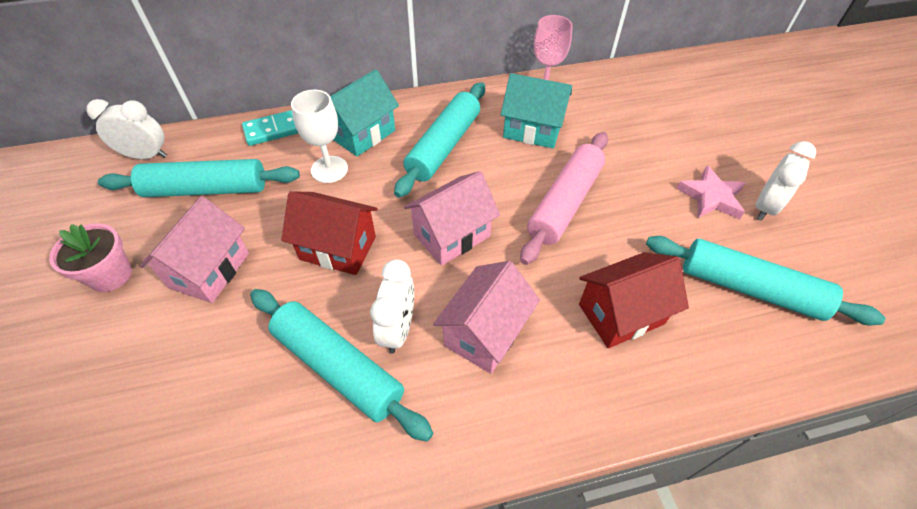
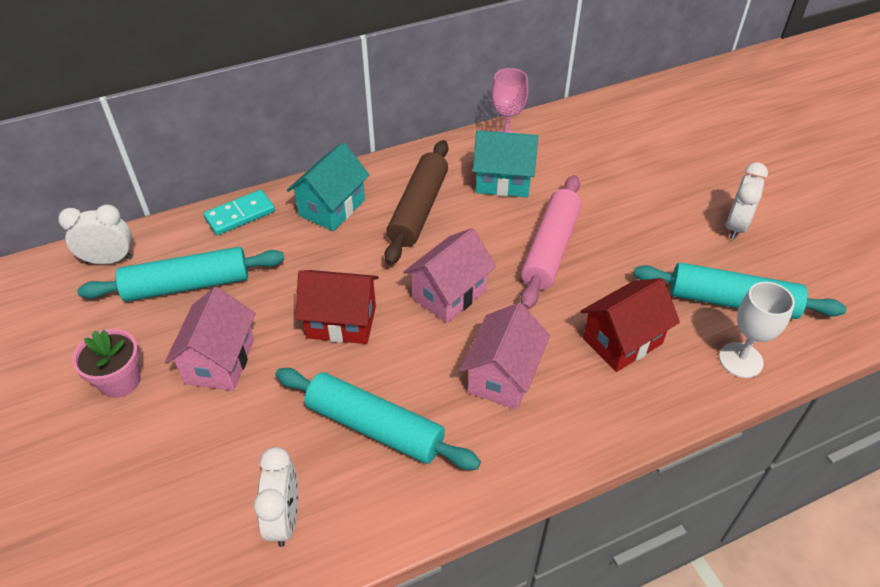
camera: 10 degrees left, 5 degrees down
white goblet [291,90,348,183] -> white goblet moved to [719,282,795,378]
white clock [370,259,414,354] -> white clock moved to [254,447,298,547]
turquoise rolling pin [394,82,485,198] -> brown rolling pin [384,140,448,265]
pink star [676,165,746,219] -> none

